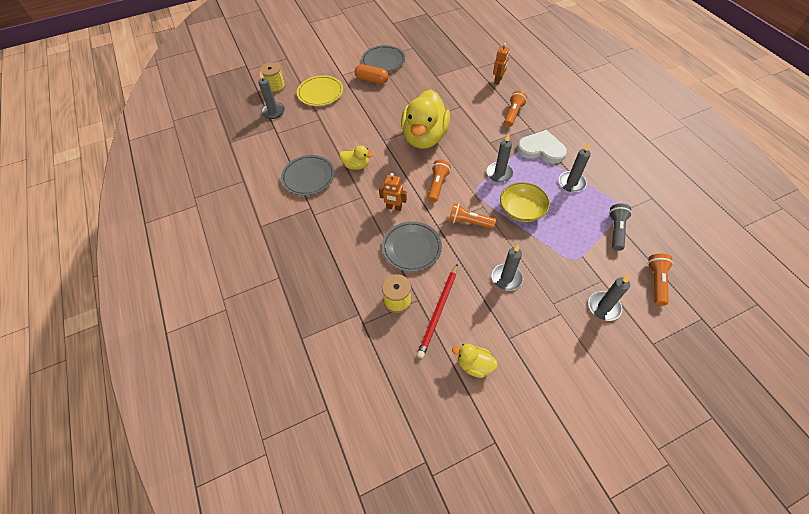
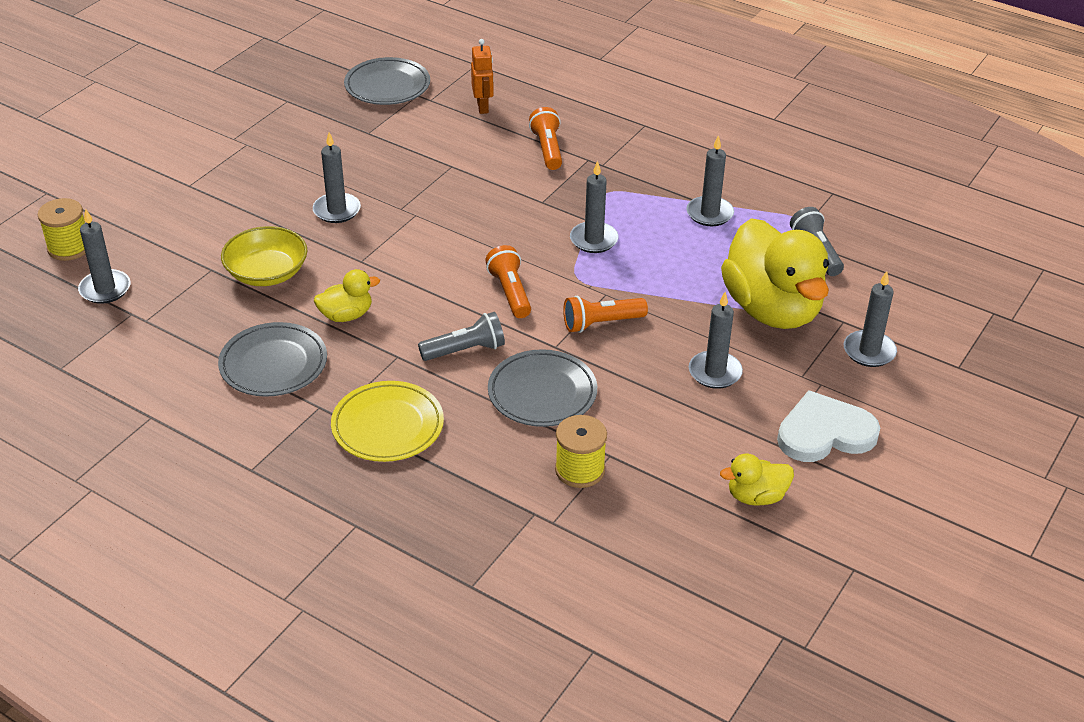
camera: 35 degrees left, 15 degrees down
yellow plate [297,75,343,106] -> yellow plate moved to [331,381,444,462]
orange capsule [355,64,389,84] -> none
grey plate [361,45,405,72] -> grey plate moved to [344,57,430,105]
orange robot [379,173,407,211] -> grey flashlight [418,312,505,361]
yellow duck [401,90,450,149] -> yellow duck moved to [721,218,829,329]
red pencil [417,264,457,358] -> none
yellow bowl [500,182,550,222] -> yellow bowl moved to [221,226,307,286]
white heart [517,130,567,164] -> white heart moved to [777,390,880,462]
orange flashlight [648,254,673,306] -> none
none -> grey candle [313,133,361,223]

